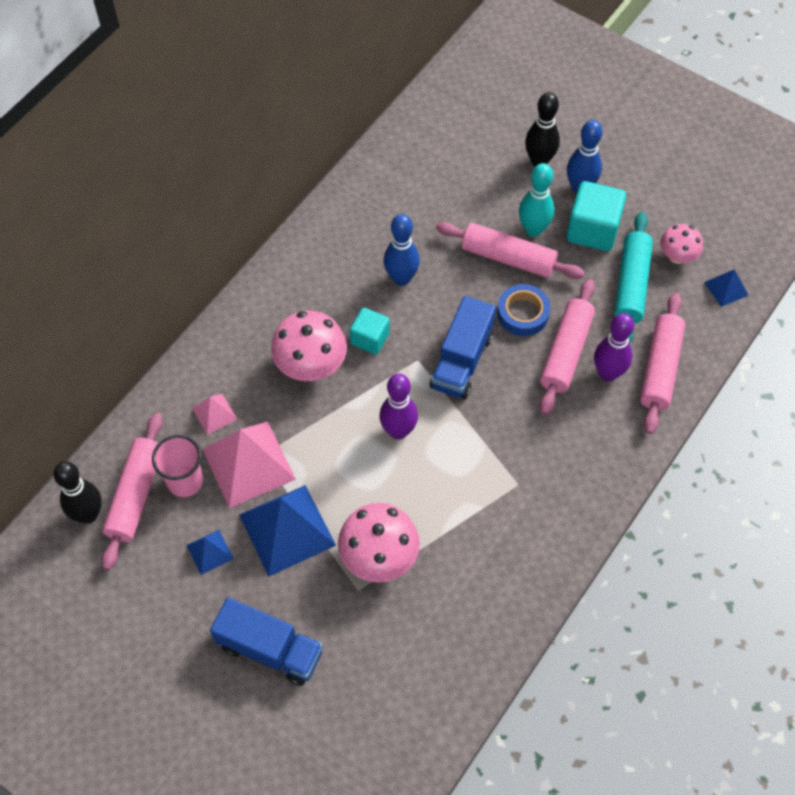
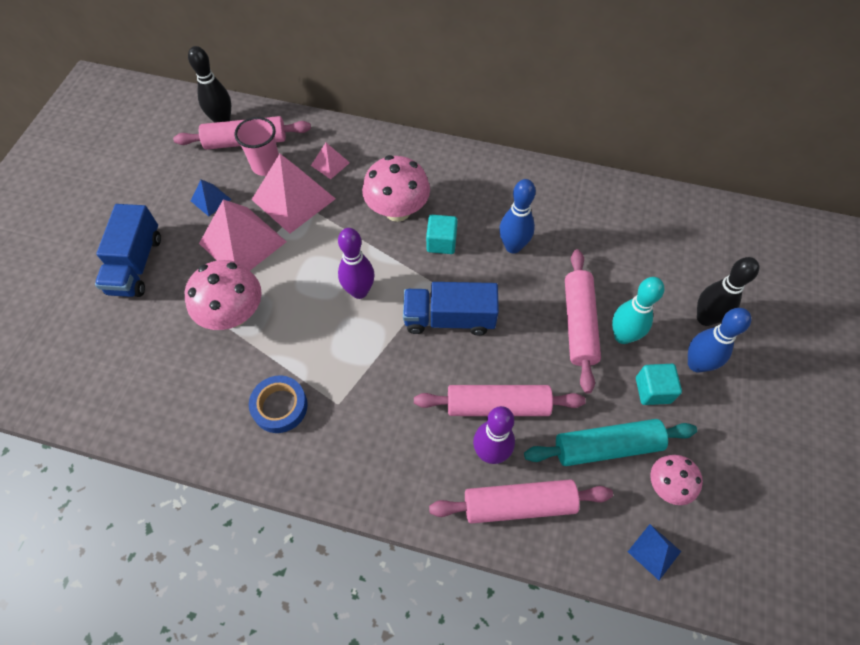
camera: 70 degrees right, 0 degrees up
blue pyramid [239,485,336,577] -> pink pyramid [199,199,287,270]
blue tape [497,284,551,336] -> blue tape moved to [249,376,308,433]
turquoise cube [566,181,626,251] -> turquoise cube [636,364,682,405], size x0.63

